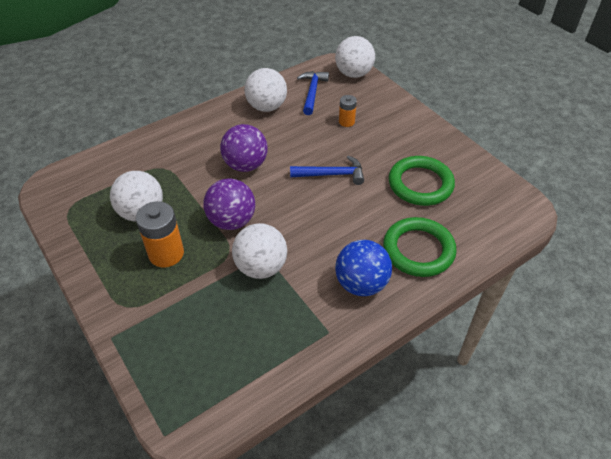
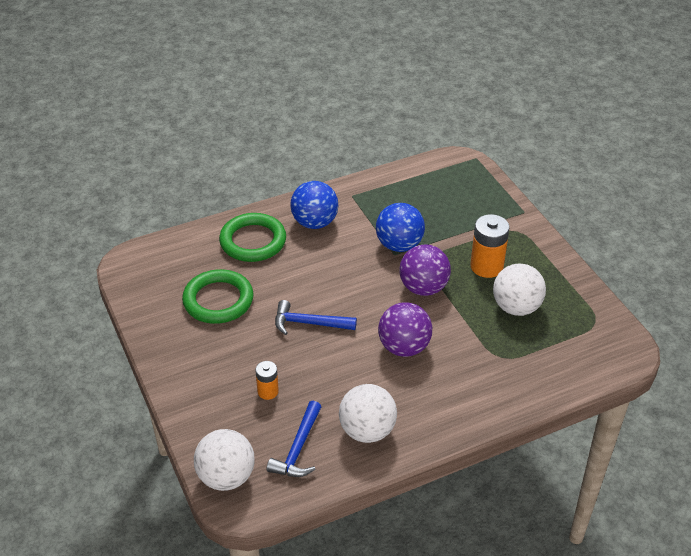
camera: 170 degrees left, 5 degrees down
white ball [232,223,287,279] -> blue ball [376,203,425,252]

